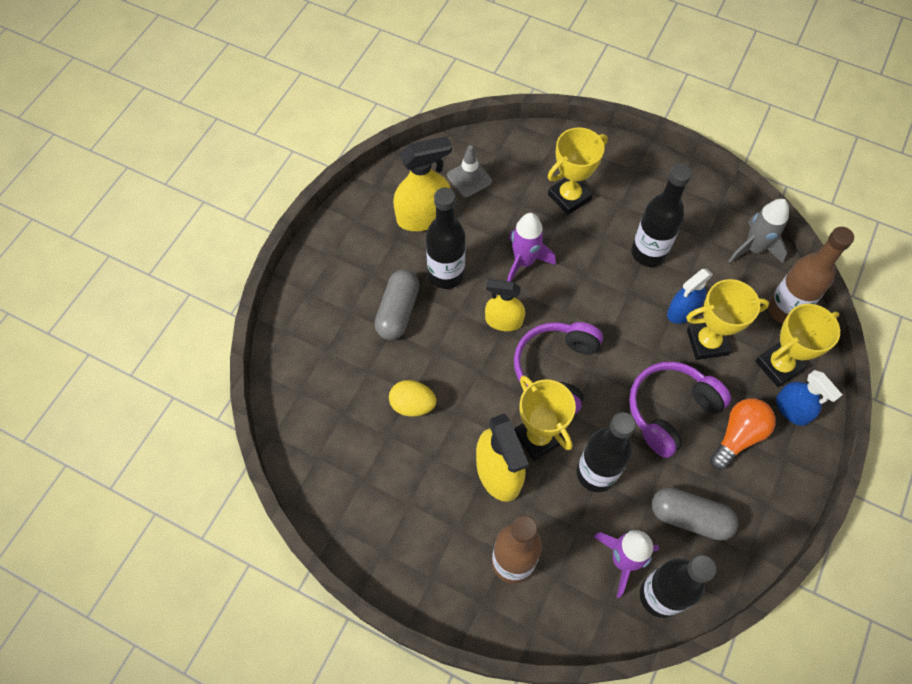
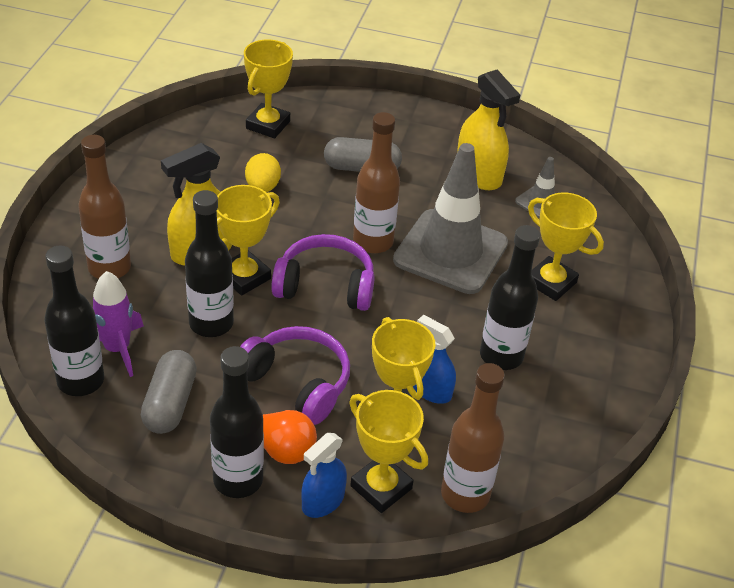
camera: 75 degrees right, 20 degrees down
black bottle [426,187,466,289] -> black bottle moved to [210,346,264,498]
yellow spray bottle [485,279,525,331] -> brown bottle [353,112,400,253]
purple rocket [507,213,556,282] -> grey traffic cone [393,143,508,294]
grey rocket [728,199,789,263] -> none
none -> yellow trophy [244,39,293,138]

